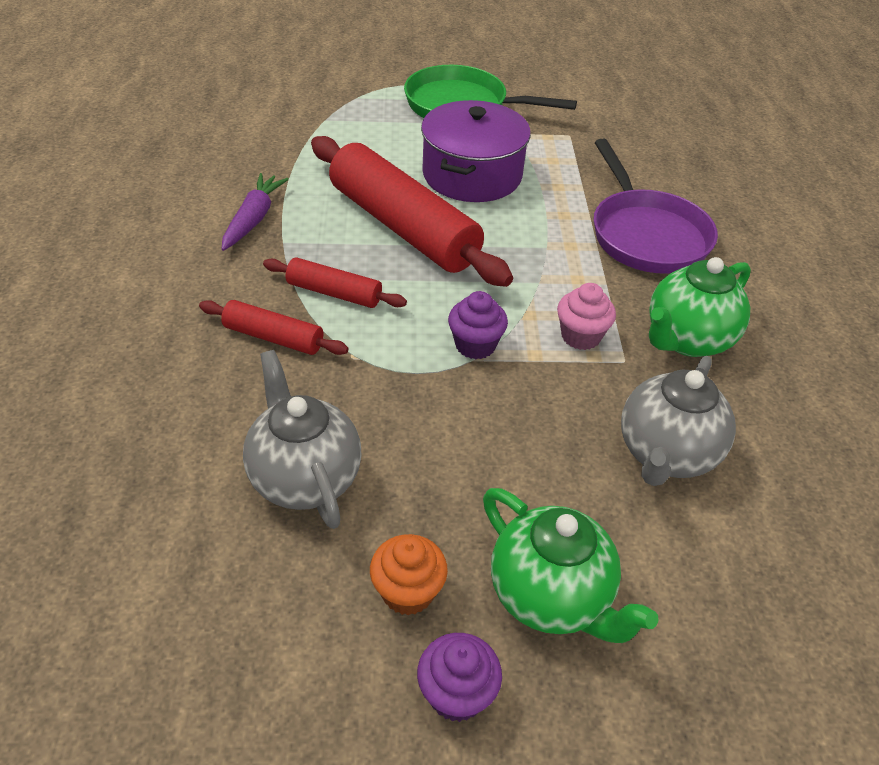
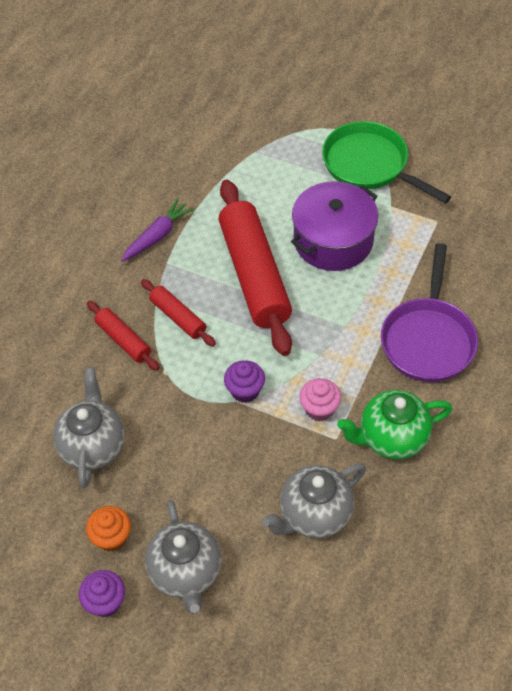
camera: 30 degrees right, 10 degrees up
green teapot [483,488,659,643] -> grey teapot [145,500,221,614]

